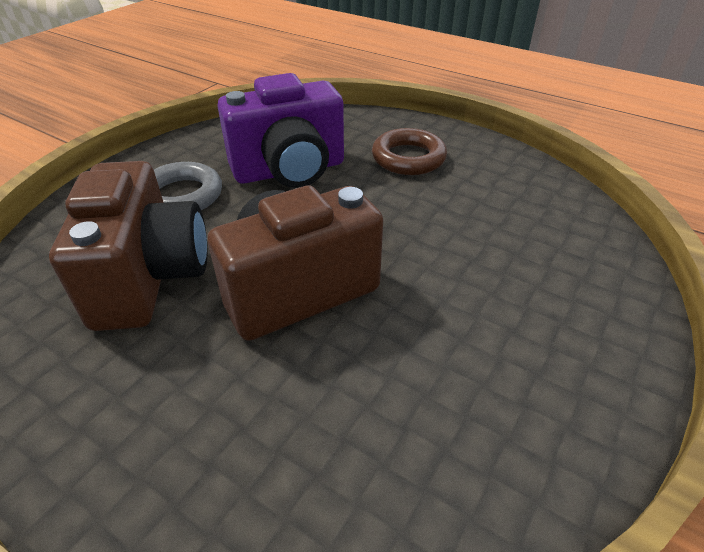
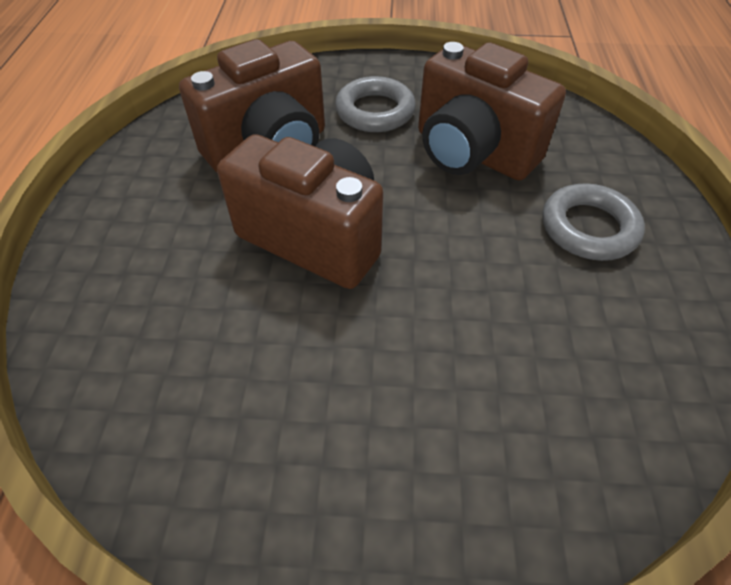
camera: 60 degrees right, 10 degrees up
purple camera [218,73,344,188] -> brown camera [418,42,566,181]
brown ring [372,128,447,175] -> grey ring [542,183,645,261]

